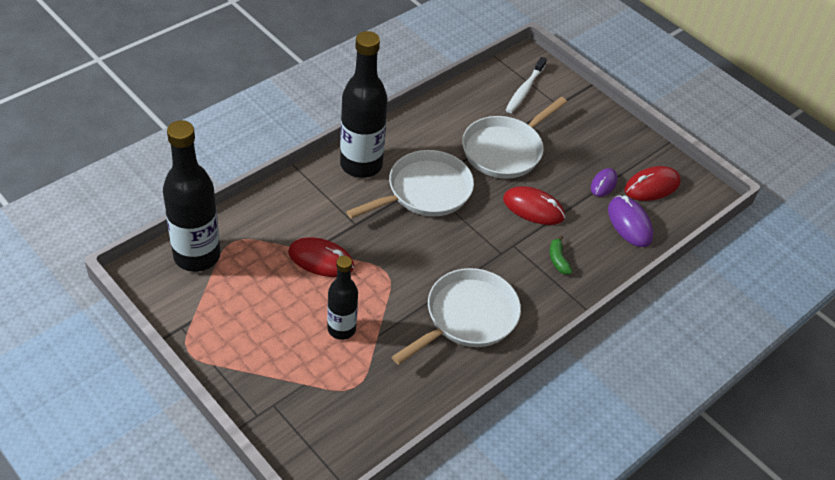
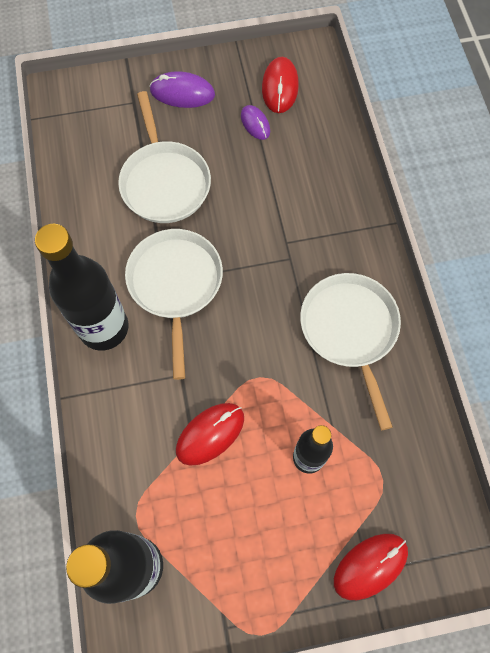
camera: 55 degrees left, 20 degrees up
red mouse [503,186,565,225] -> red mouse moved to [334,534,408,600]
white toothbrush [506,57,547,113] -> none
green banana [550,235,572,275] -> none
purple mouse [608,196,653,247] -> purple mouse moved to [150,71,215,108]

